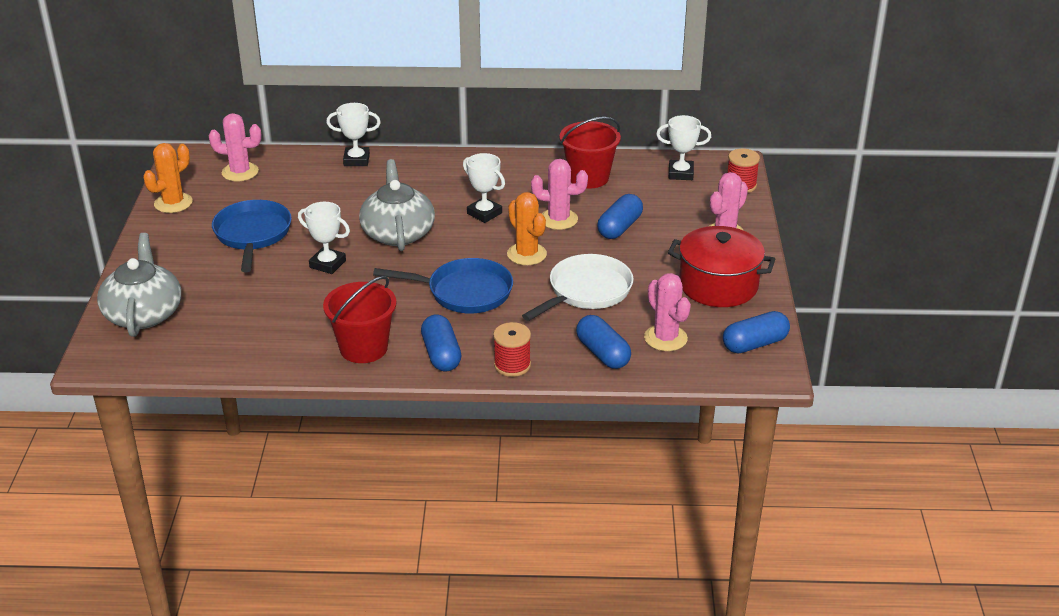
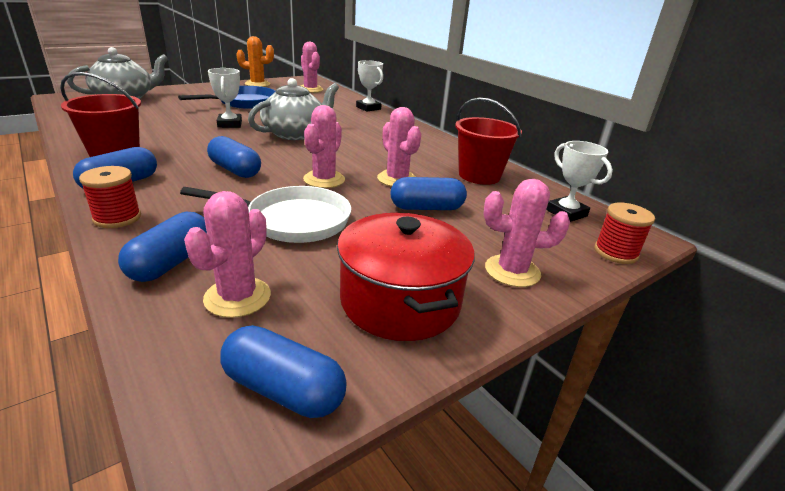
camera: 50 degrees right, 5 degrees down
blue pan [373,258,513,313] -> blue capsule [207,136,261,178]
white trophy [463,153,505,223] -> none
orange cactus [507,192,547,265] -> pink cactus [303,105,345,188]

